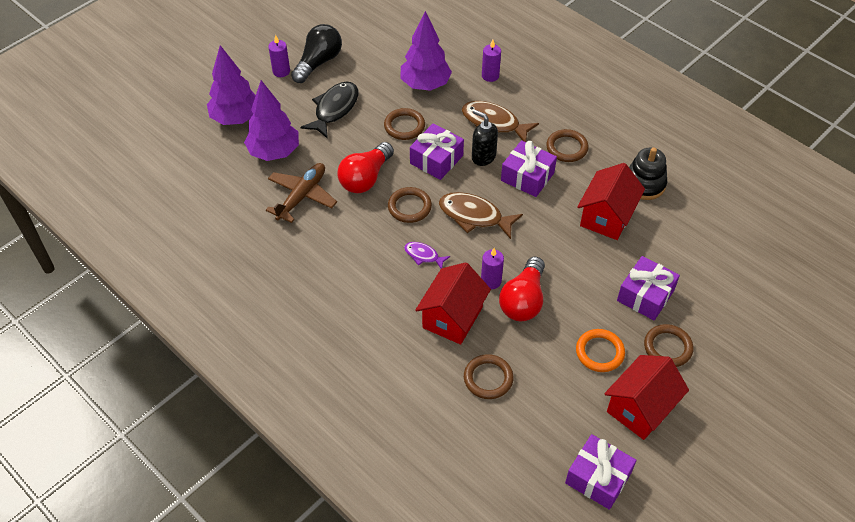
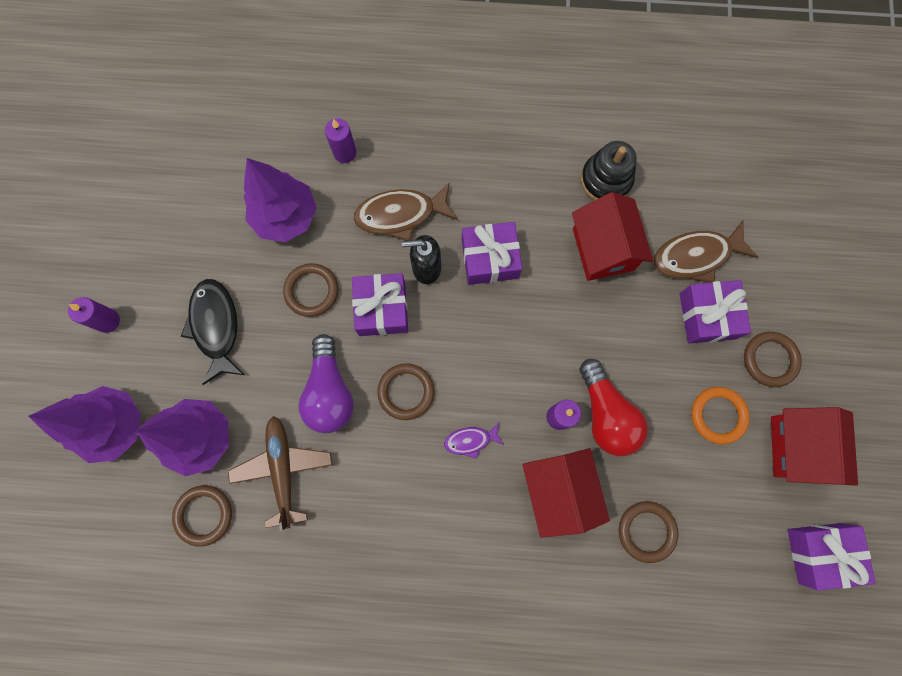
camera: 40 degrees left, 25 degrees up
black light bulb [291,24,342,83] -> none
red light bulb [338,142,394,193] -> purple light bulb [299,334,354,433]
brown fish [439,192,523,239] -> brown fish moved to [654,220,758,283]
brown ring [546,129,589,162] -> brown ring moved to [172,485,232,546]

